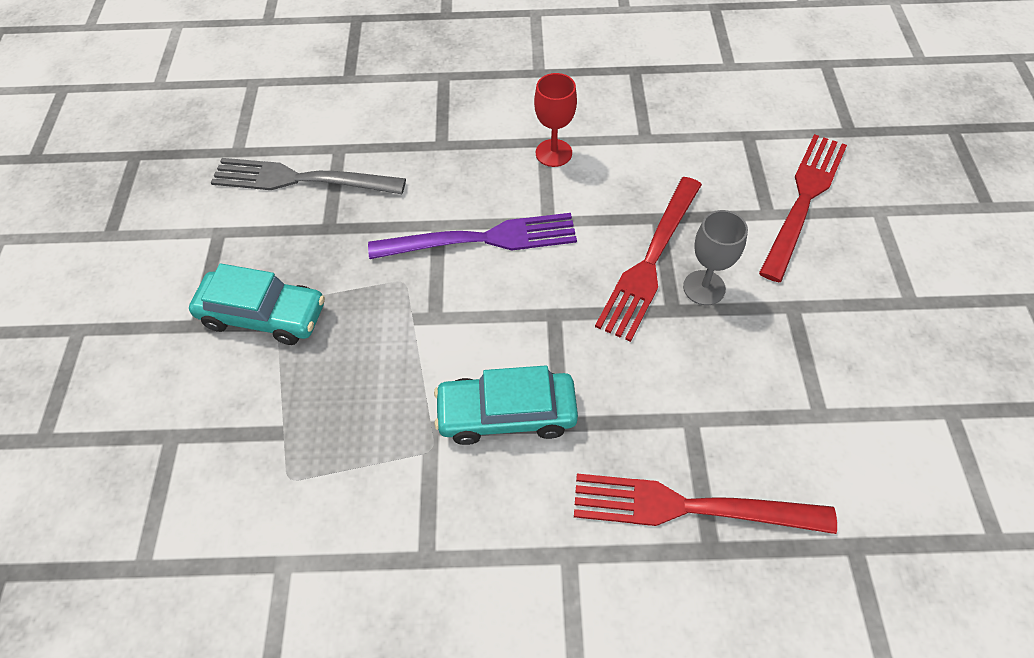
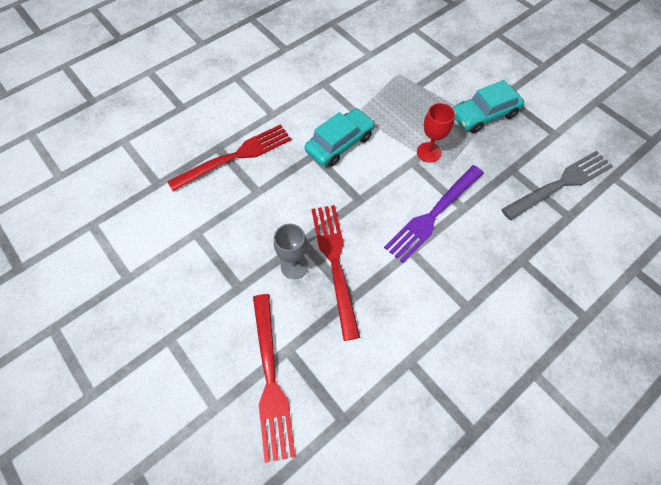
camera: 140 degrees right, 5 degrees up
red goblet [534,73,577,167] -> red goblet moved to [417,103,455,163]

